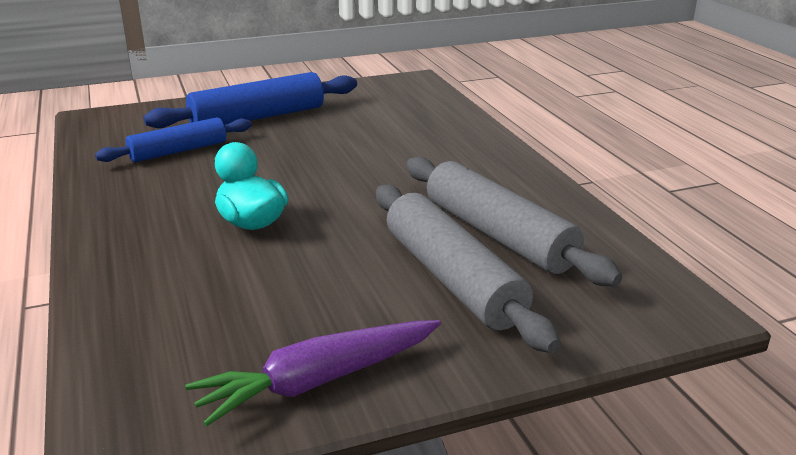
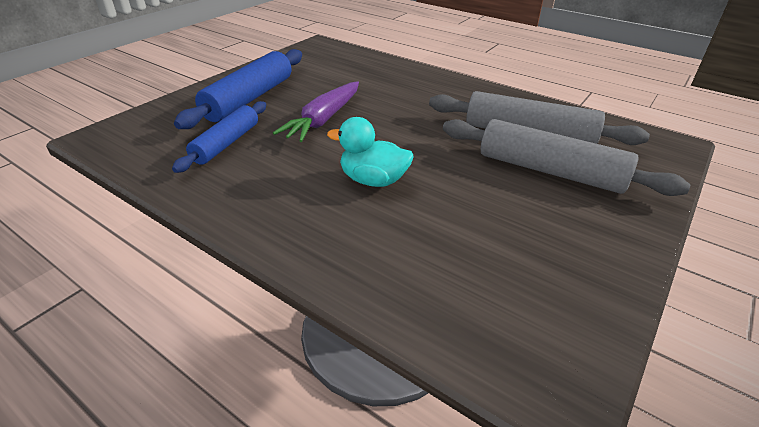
camera: 35 degrees left, 10 degrees up
purple carrot [185,320,441,427] -> purple carrot moved to [273,81,359,142]

